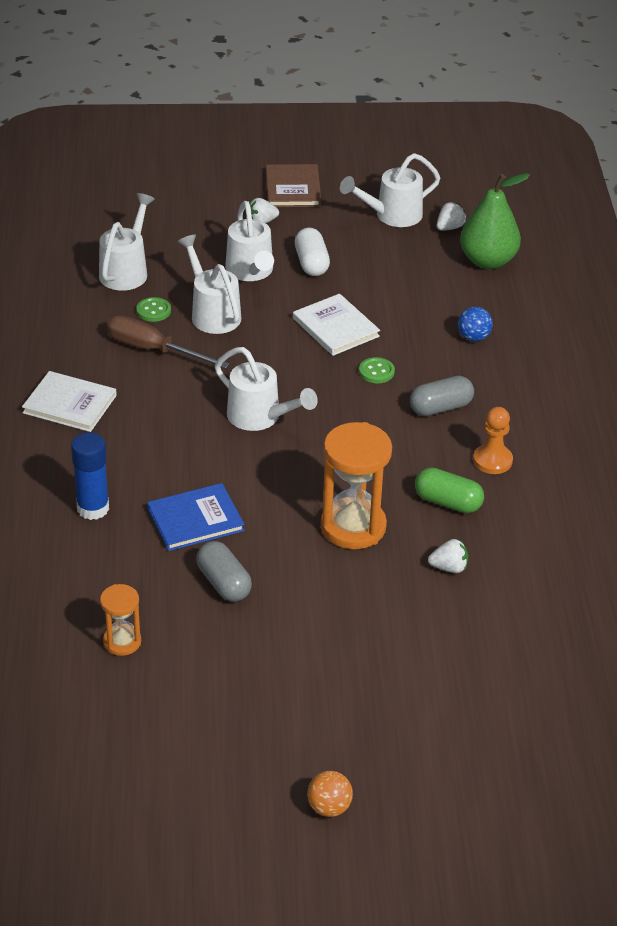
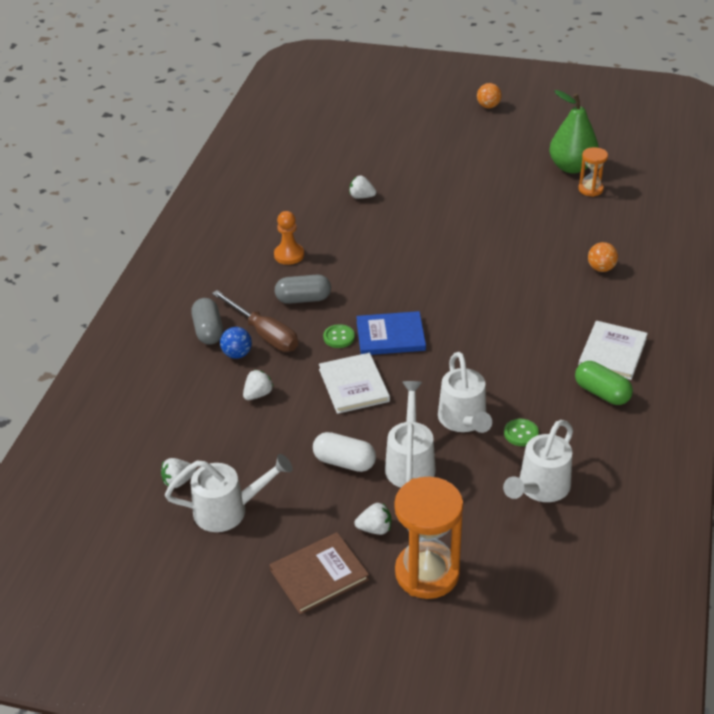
camera: 160 degrees left, 0 degrees up
white book [22,371,117,432] -> white book turned 75 degrees clockwise [578,321,648,380]
blue glue stick [71,432,109,520] -> orange ball [588,242,618,272]
brown screwdriver [106,315,230,369] -> brown screwdriver moved to [212,290,298,352]
blue book [147,483,245,551] -> blue book moved to [356,311,426,355]
grey capsule [196,541,252,602] -> grey capsule moved to [191,298,223,345]
white watering can [215,347,318,431] -> none
brown book [266,164,321,207] -> brown book turned 45 degrees clockwise [270,532,369,614]
white capsule [295,228,330,276] -> white capsule turned 75 degrees counterclockwise [313,432,376,472]
orange hourglass [321,422,392,549] -> orange hourglass moved to [394,477,463,599]
green capsule [415,467,484,513] -> green capsule moved to [575,361,633,405]
green pear [460,173,530,269] -> green pear moved to [549,90,599,173]
none -> white strawberry [243,370,274,400]

